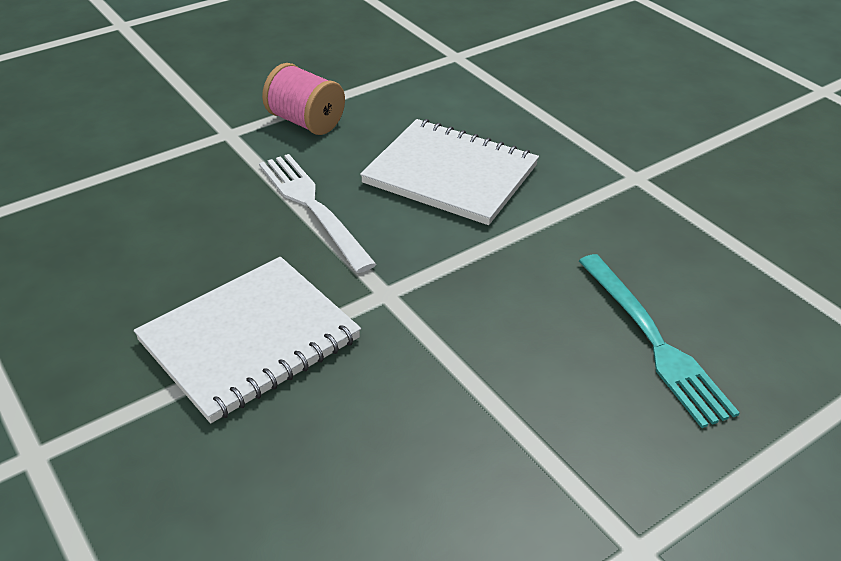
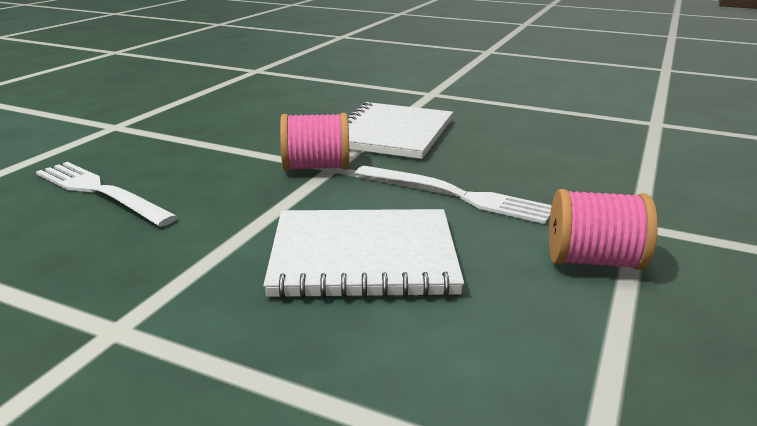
camera: 150 degrees right, 15 degrees down
turquoise fork [579,254,740,428] -> white fork [36,162,178,227]
none -> pink spool [280,113,349,171]

